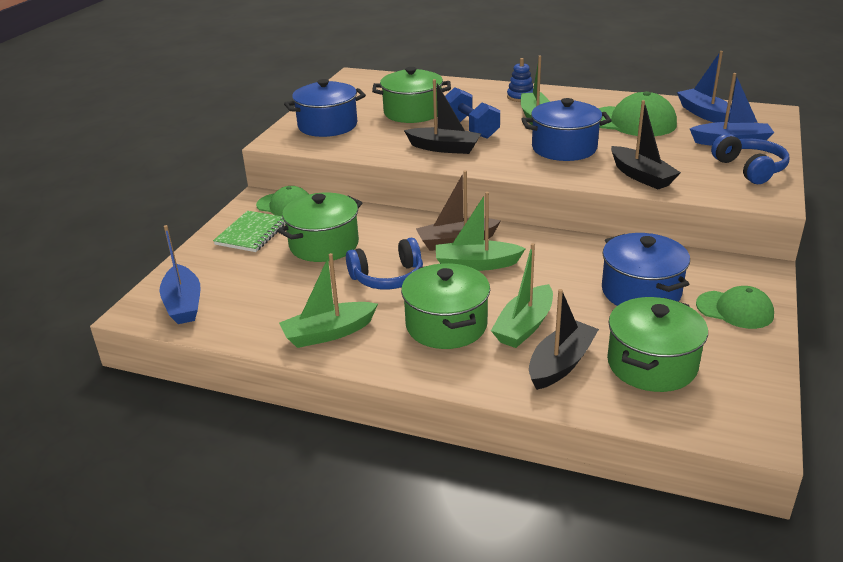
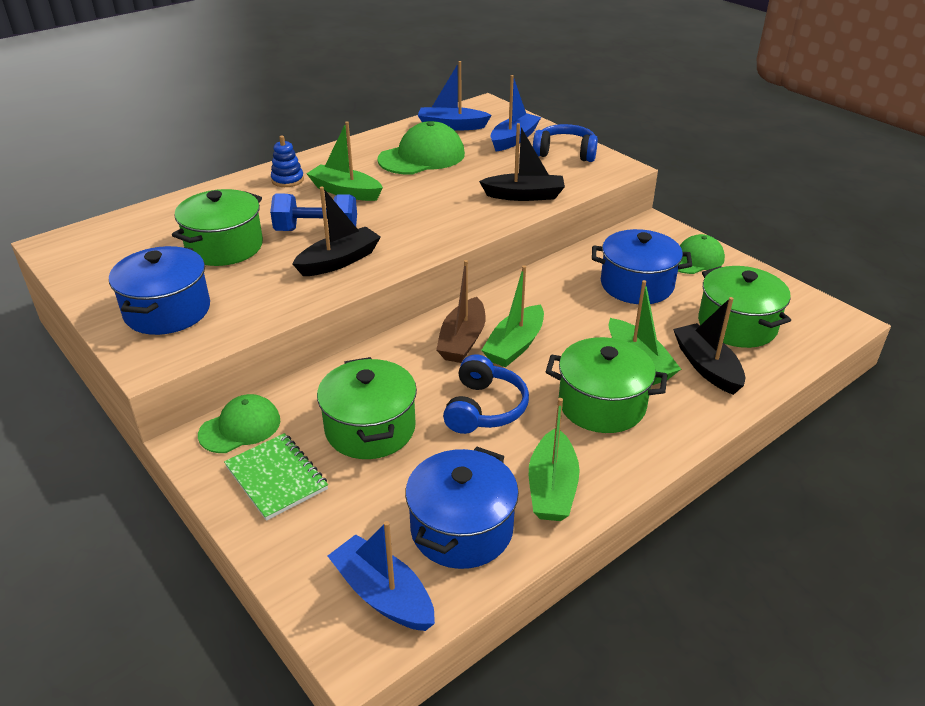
camera: 60 degrees left, 5 degrees up
blue boat [160,225,201,324] -> blue boat turned 150 degrees counterclockwise [328,521,435,631]
blue pot [521,98,612,161] -> blue pot moved to [405,447,519,569]

